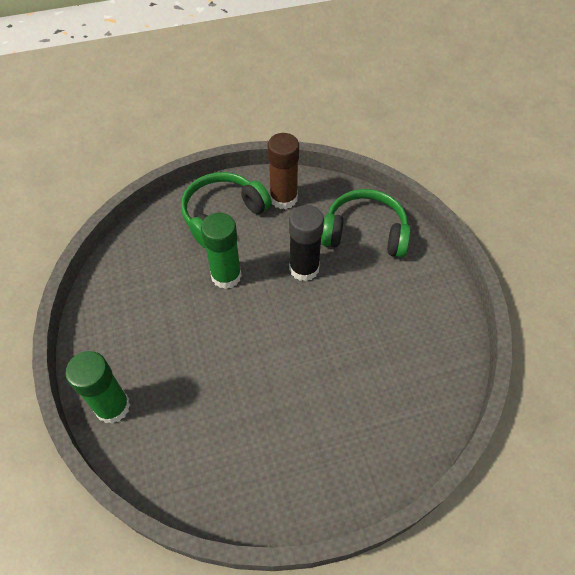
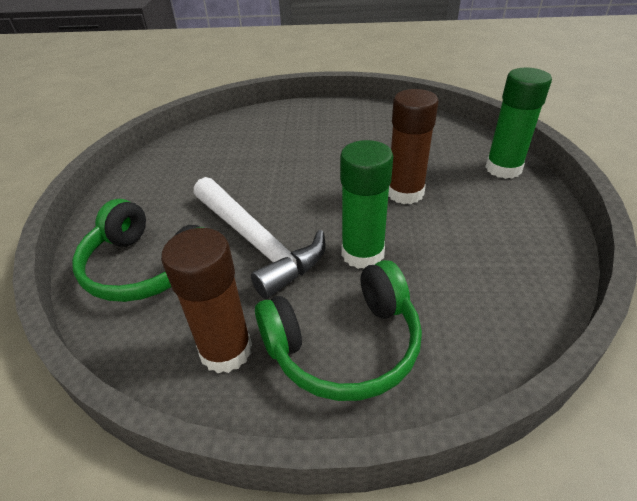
camera: 160 degrees left, 15 degrees down
black glue stick [289,205,324,281] -> white hammer [194,177,326,299]
none -> brown glue stick [388,89,439,204]

